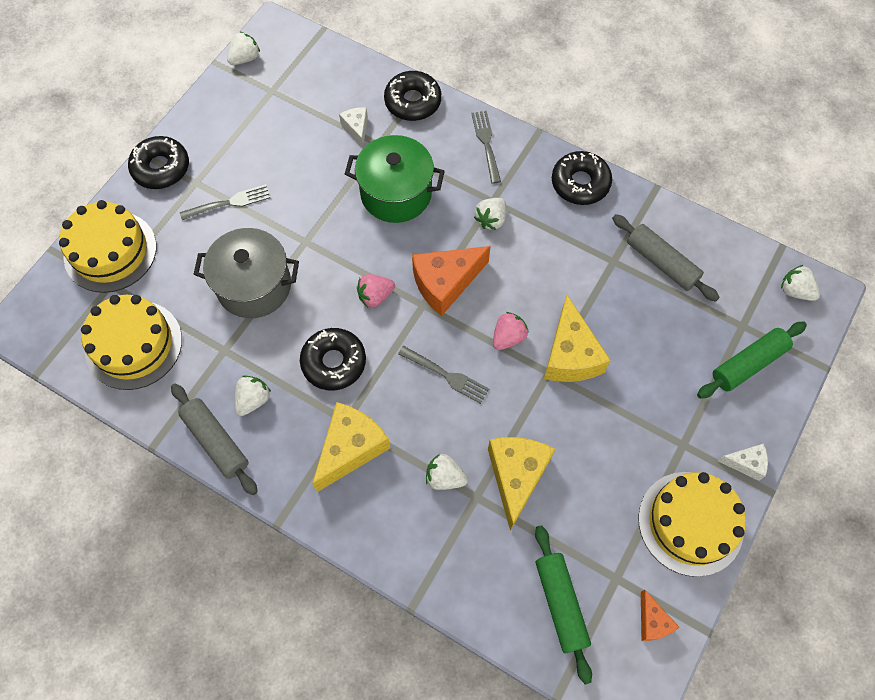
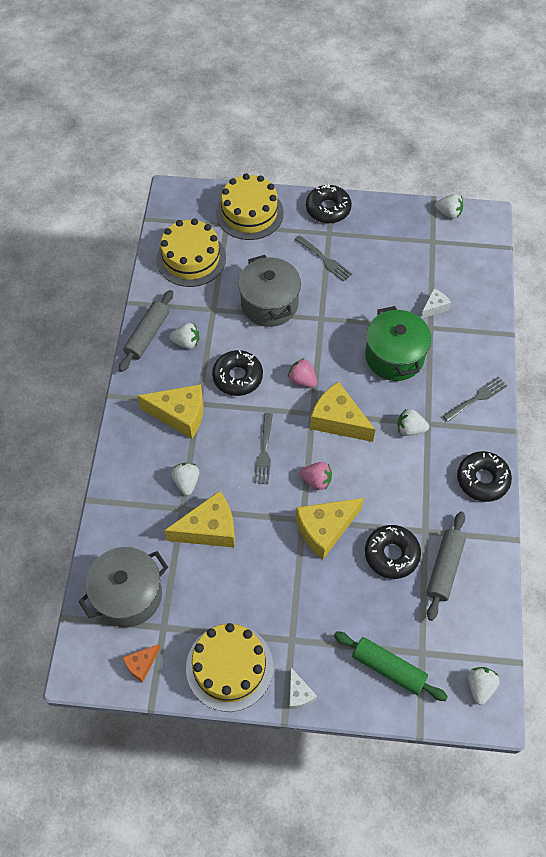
camera: 65 degrees right, 5 degrees down
black donut [384,71,441,121] -> black donut moved to [365,525,421,579]
orange cheese [412,246,491,316] -> yellow cheese [310,381,375,442]
green rolling pin [535,525,592,684] -> grey pot [78,547,168,627]

